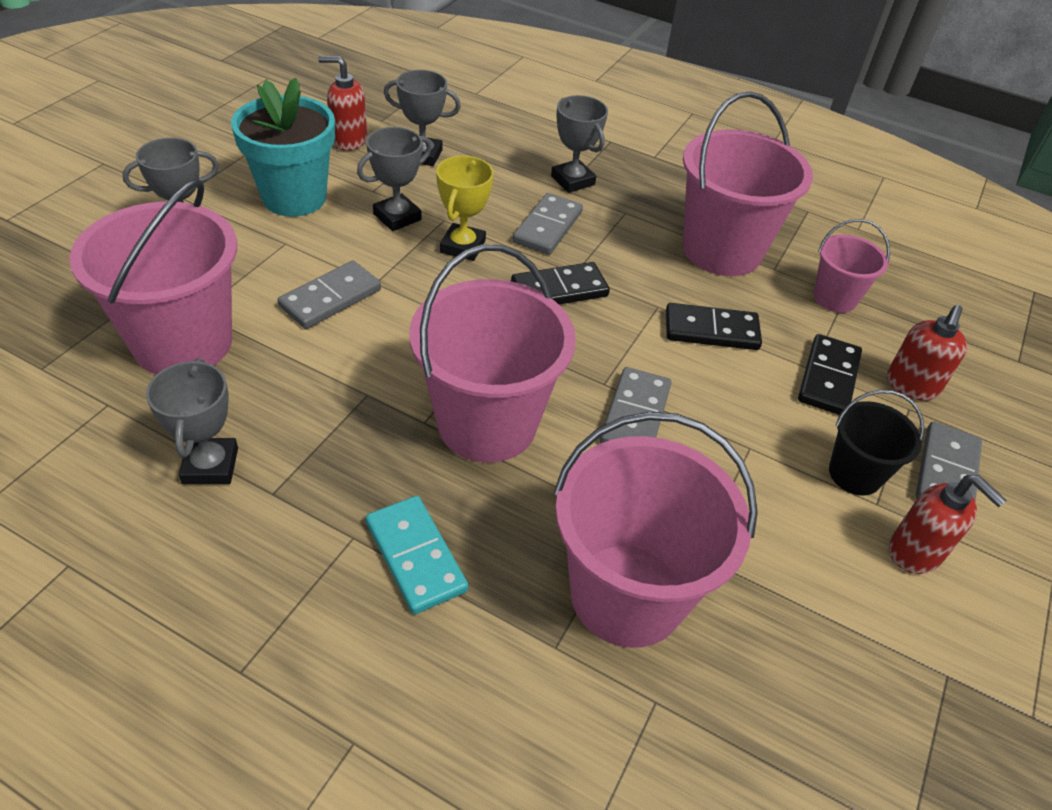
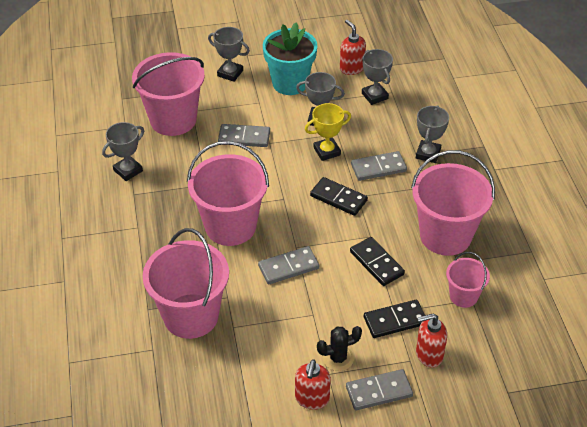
camera: 55 degrees right, 0 degrees up
turquoise domino [366,496,468,614] -> none
black bucket [829,390,924,496] -> black cactus [317,326,362,371]

